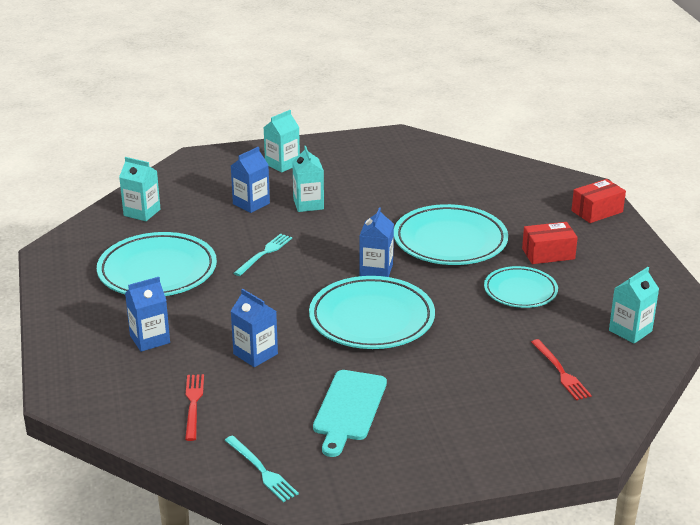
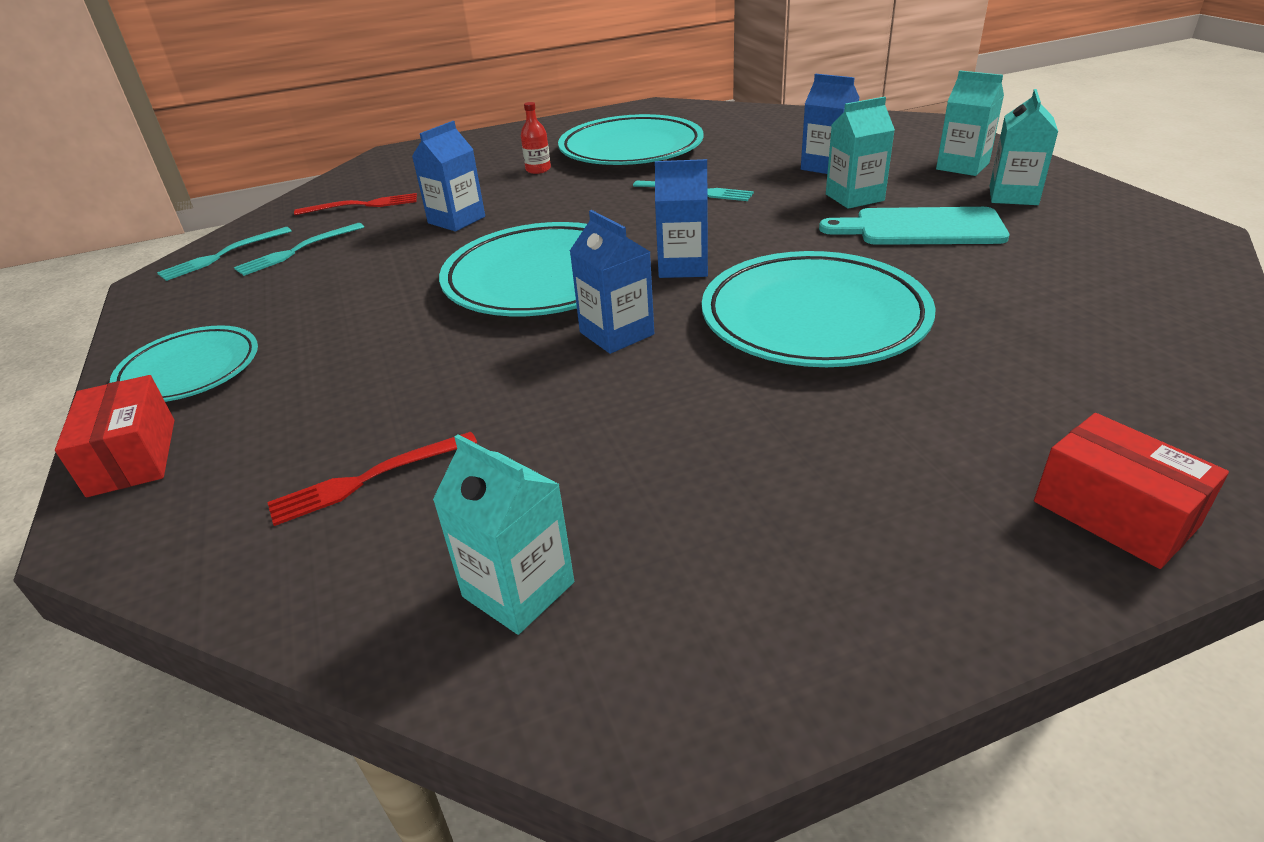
camera: 85 degrees right, 5 degrees up
turquoise carton [119,157,161,221] -> turquoise carton moved to [989,89,1058,205]
blue carton [125,277,170,352] -> blue carton moved to [570,210,654,354]
turquoise cutting board [313,370,387,457] -> turquoise cutting board moved to [819,207,1009,245]
turquoise plate [484,266,558,308] -> turquoise plate moved to [110,325,258,402]
red box [522,222,578,264] -> red box moved to [55,375,174,497]
none -> turquoise fork [234,223,364,276]
none -> red bottle [521,102,551,174]

